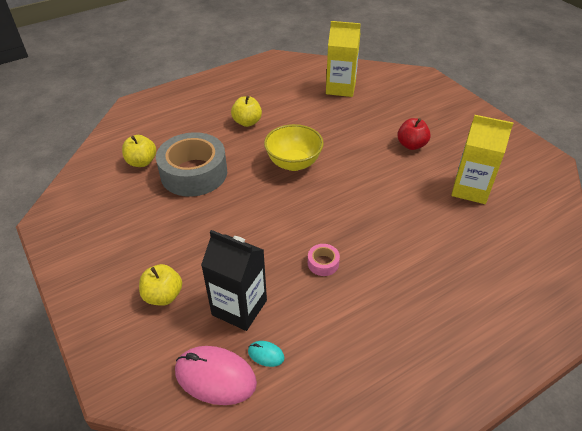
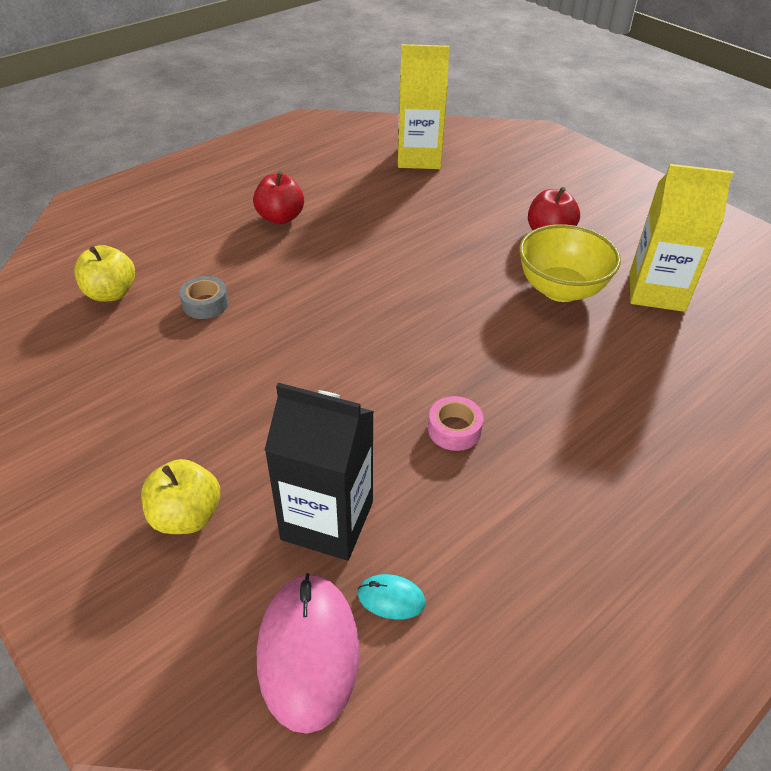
camera: 10 degrees left, 0 degrees up
grey tape [156,132,227,197] -> grey tape [179,276,229,319], size x0.40
pink mouse [175,346,257,405] -> pink mouse turned 75 degrees clockwise [257,573,360,734]
yellow apple [231,96,262,127] -> red apple [253,171,304,224]
yellow bowl [264,124,324,171] -> yellow bowl moved to [519,224,621,302]

